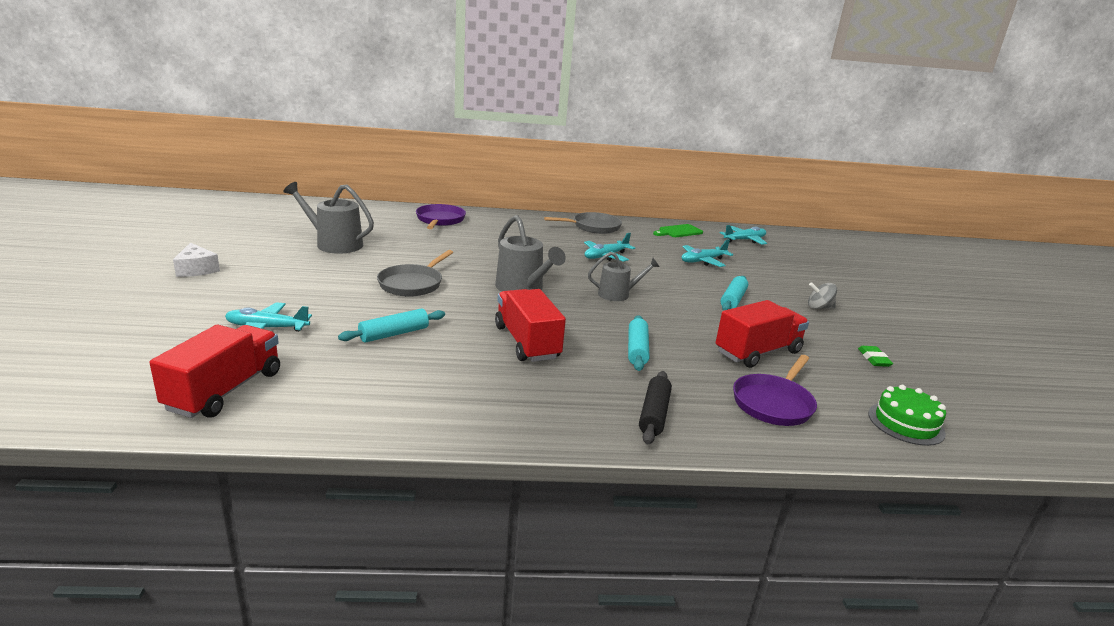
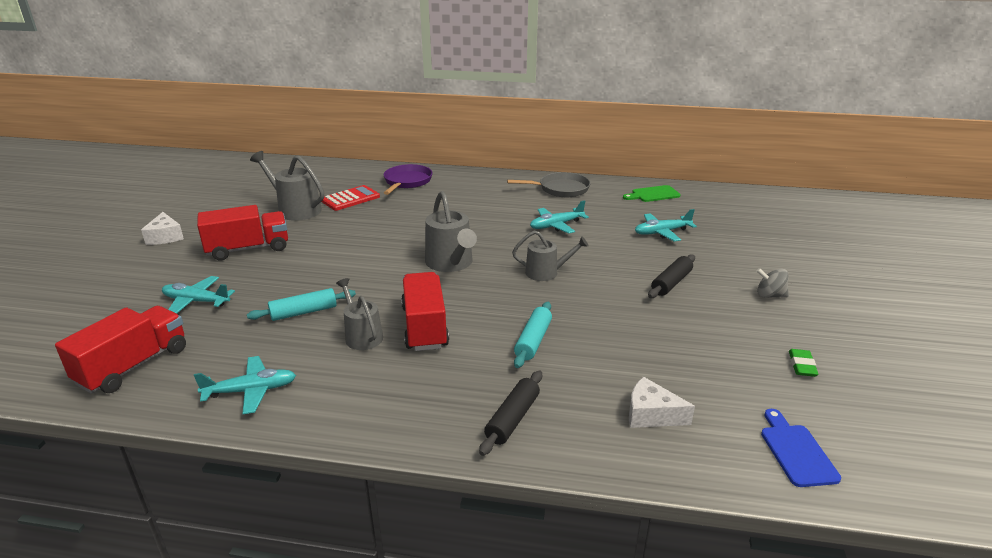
camera: 15 degrees right, 5 degrees up
grey pan [377,250,453,297] -> none
red truck [716,300,809,368] -> red truck moved to [197,205,288,260]
turquoise plane [720,225,767,245] -> turquoise plane moved to [194,356,296,414]
turquoise rolling pin [721,276,748,311] -> black rolling pin [648,254,695,298]
purple pan [733,355,817,426] -> white cheese [629,377,695,428]
green cake [868,385,946,446] -> blue cutting board [761,409,841,487]
none -> red calculator [322,185,380,211]
none -> grey watering can [336,278,383,350]

